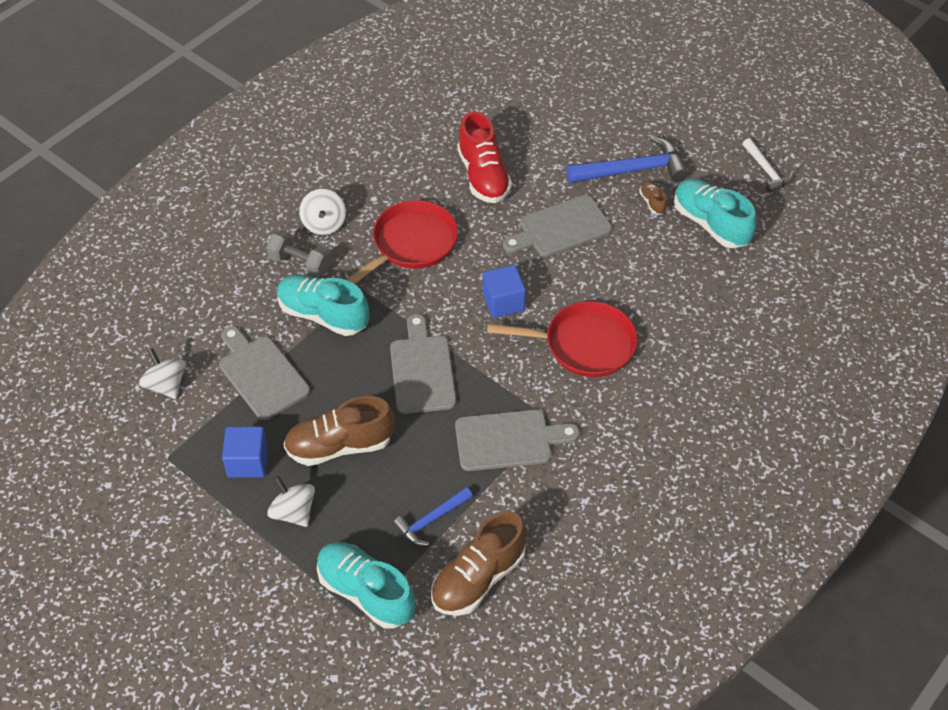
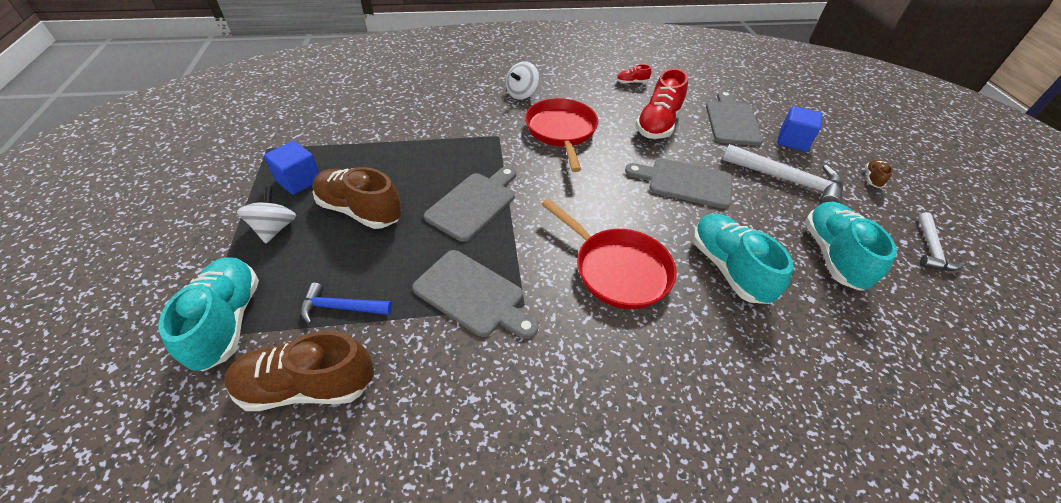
camera: 40 degrees right, 5 degrees down
white spinning top [139,348,186,399] -> none
grey cutting board [219,326,310,420] -> grey cutting board moved to [706,90,763,146]
grey dumbbell [266,230,332,278] -> none
turquoise shoe [277,275,369,336] -> turquoise shoe moved to [693,214,794,304]
red pan [346,200,458,284] -> red pan turned 90 degrees counterclockwise [525,98,598,172]
blue cube [483,265,526,318] -> blue cube moved to [777,106,823,152]
blue hammer [567,136,688,183] -> white hammer [722,144,843,204]
brown shoe [639,181,667,214] -> brown shoe moved to [865,159,893,188]
none -> red shoe [616,64,651,84]

